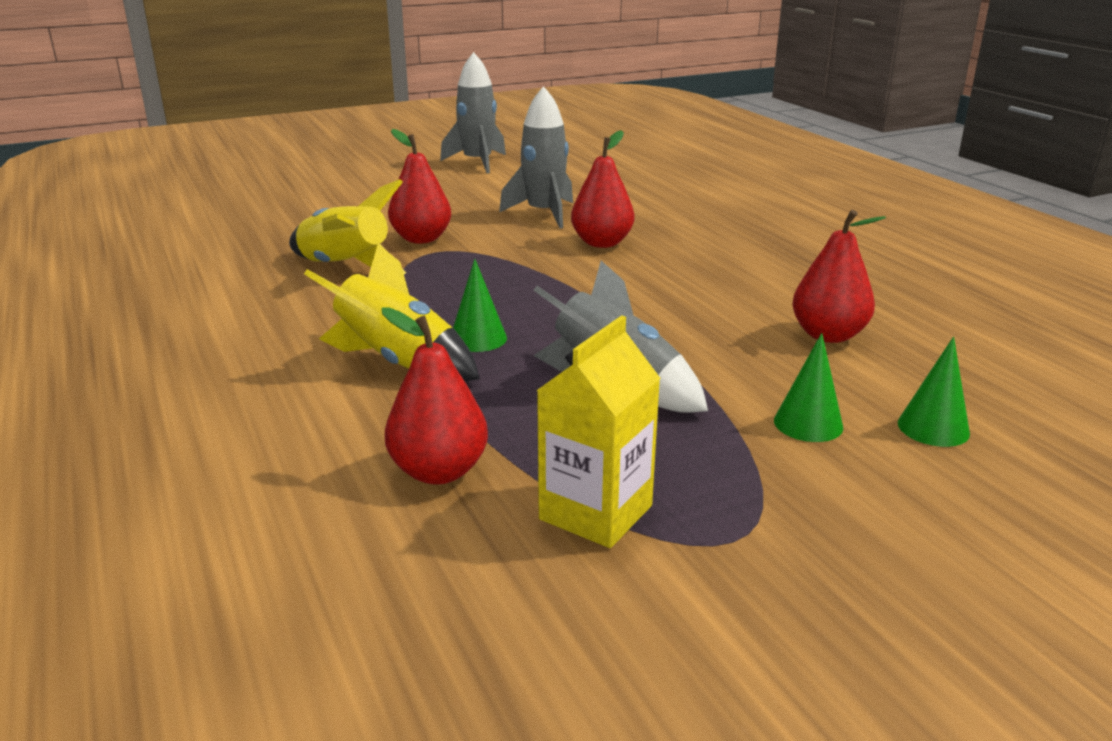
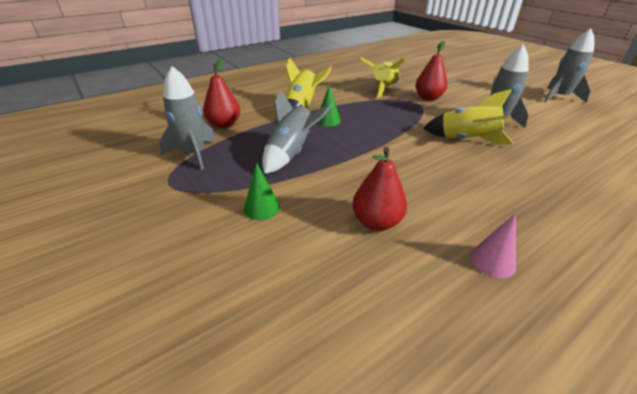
camera: 80 degrees right, 10 degrees up
yellow carton [536,315,660,548] -> grey rocket [159,66,216,170]
red pear [571,130,634,248] -> yellow rocket [423,89,514,145]
green cone [898,337,970,447] -> none
none -> pink cone [471,213,516,278]

